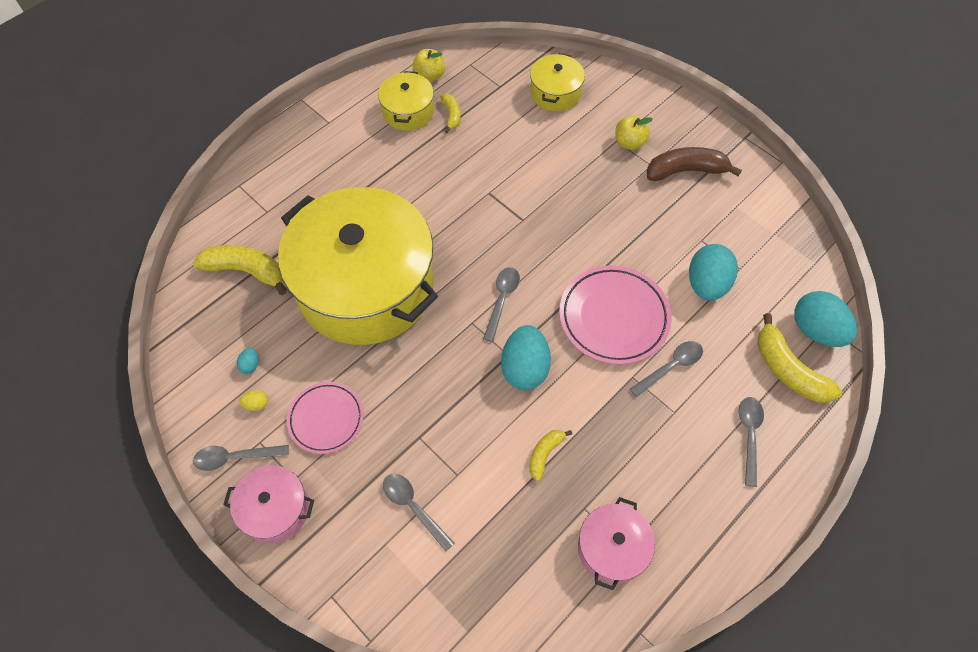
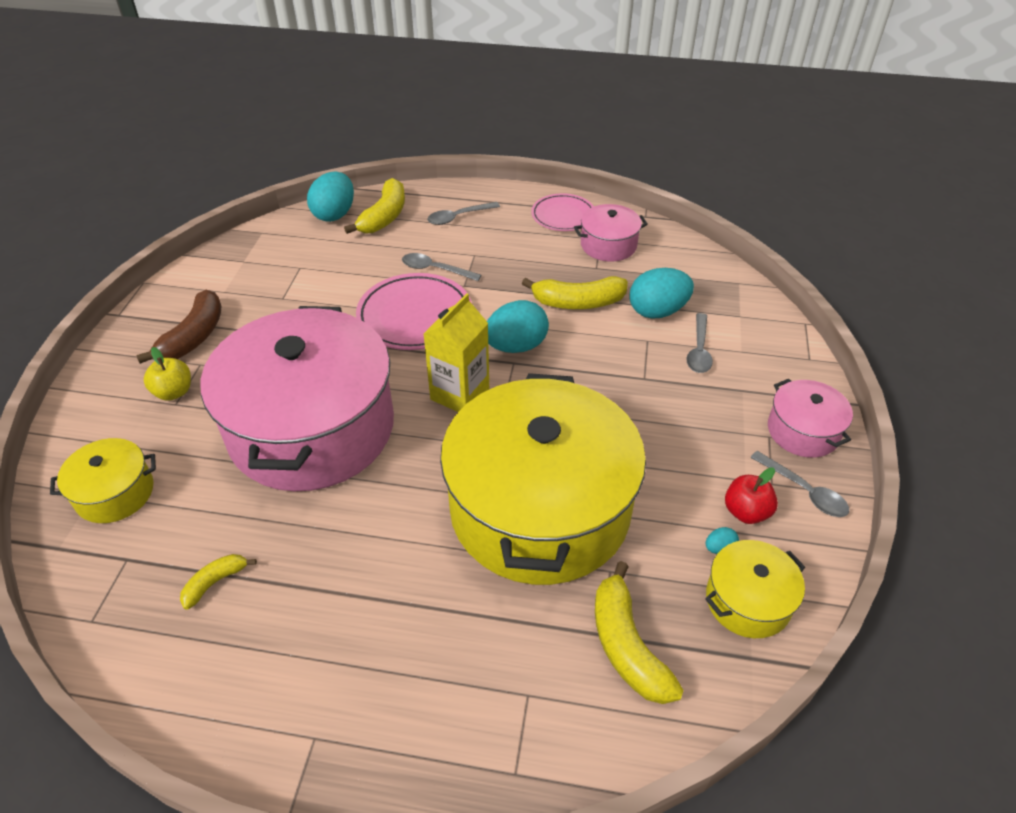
camera: 125 degrees left, 15 degrees down
yellow egg [239,390,268,411] -> red apple [725,467,778,524]
pink plate [287,382,364,454] -> pink plate moved to [531,193,594,231]
yellow pot [378,71,434,131] -> yellow pot moved to [705,540,805,638]
yellow apple [412,49,445,82] -> none
grey spoon [483,267,520,342] -> yellow carton [424,293,489,412]
yellow banana [529,430,572,481] -> yellow banana [522,276,628,309], size x1.81
brown banana [646,147,742,181] -> brown banana turned 120 degrees counterclockwise [136,290,221,364]
turquoise egg [689,244,738,301] -> turquoise egg moved to [629,268,694,319]
none -> pink pot [201,306,394,491]

